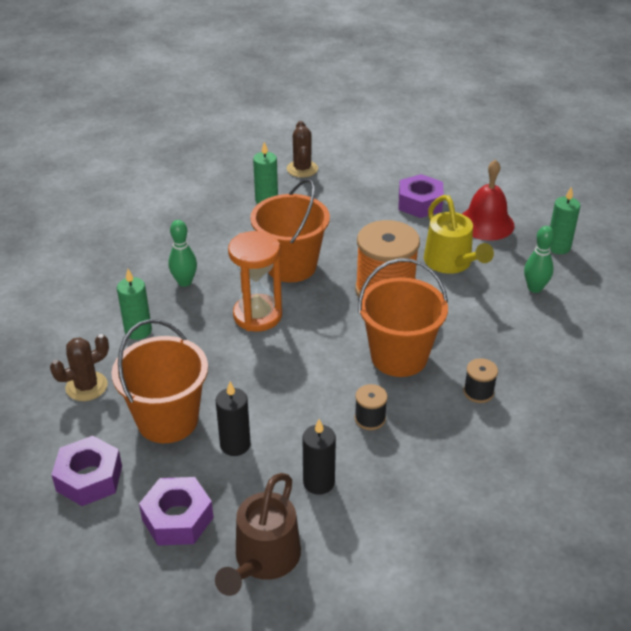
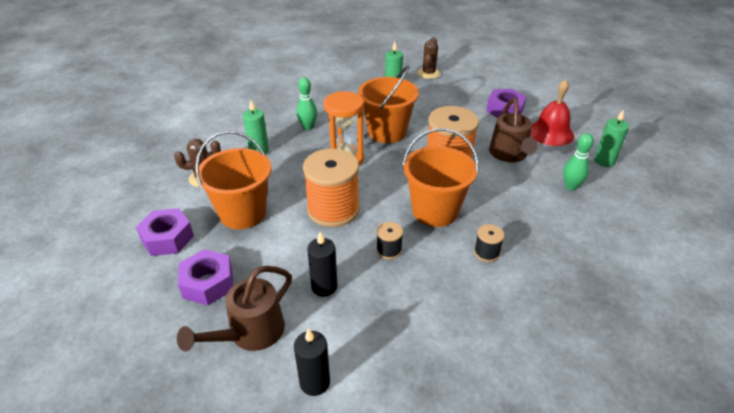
camera: 20 degrees right, 0 degrees up
black candle [216,382,251,456] -> black candle moved to [294,328,330,396]
yellow watering can [424,195,494,274] -> brown watering can [489,98,538,162]
none -> orange spool [303,148,360,227]

